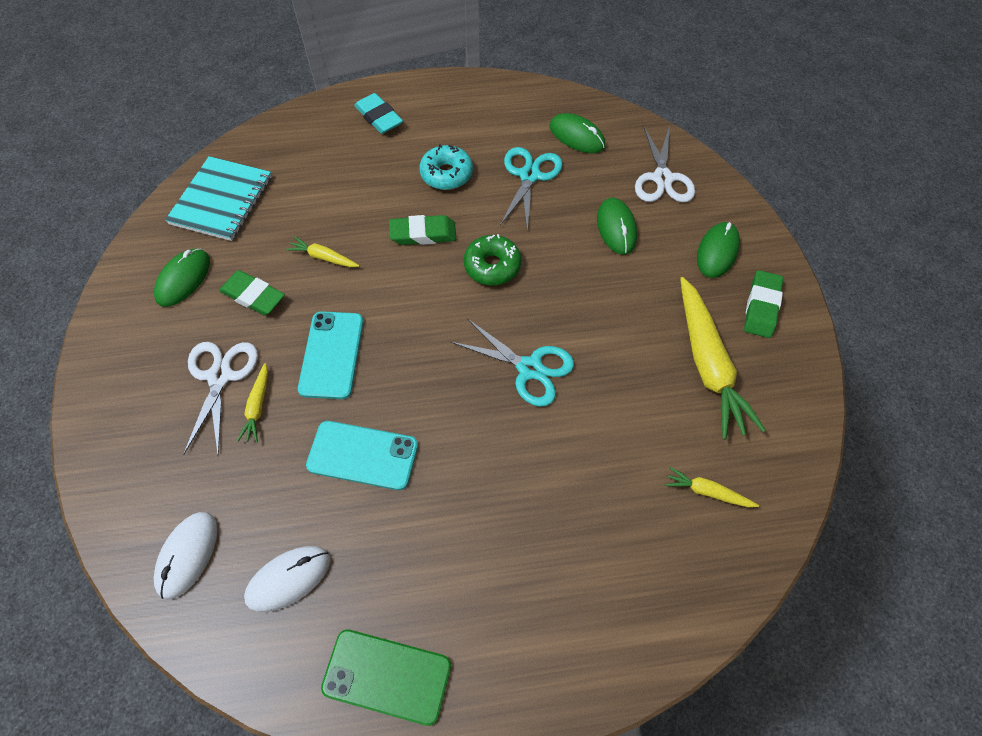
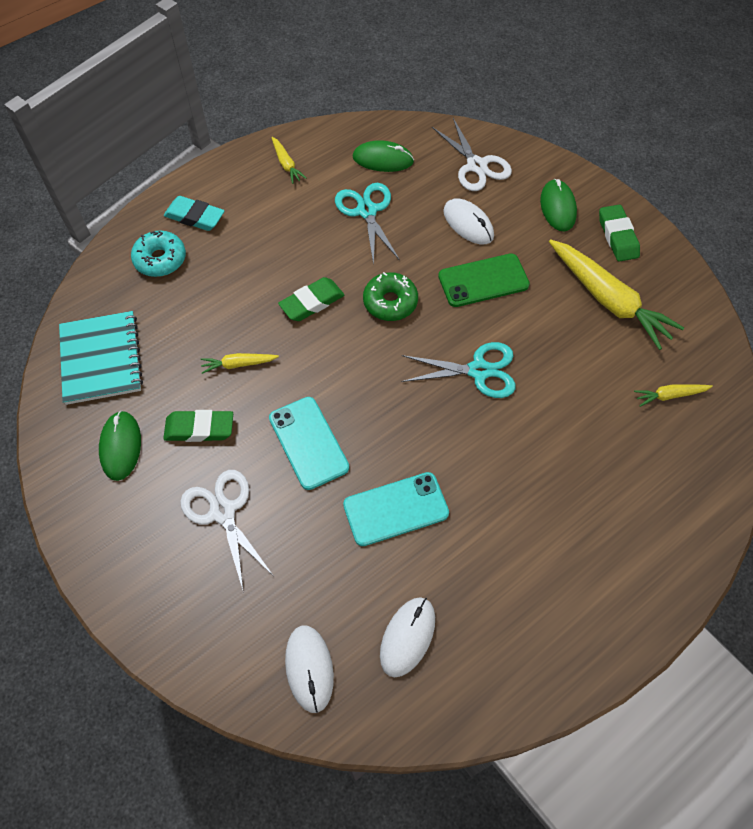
camera: 30 degrees left, 0 degrees up
yellow carrot [237,363,268,443] -> yellow carrot moved to [271,137,306,184]
green phone [321,629,451,726] -> green phone moved to [438,253,530,307]
turquoise donut [419,144,473,190] -> turquoise donut moved to [131,230,186,277]
green mouse [597,198,637,255] -> white mouse [443,198,494,244]

